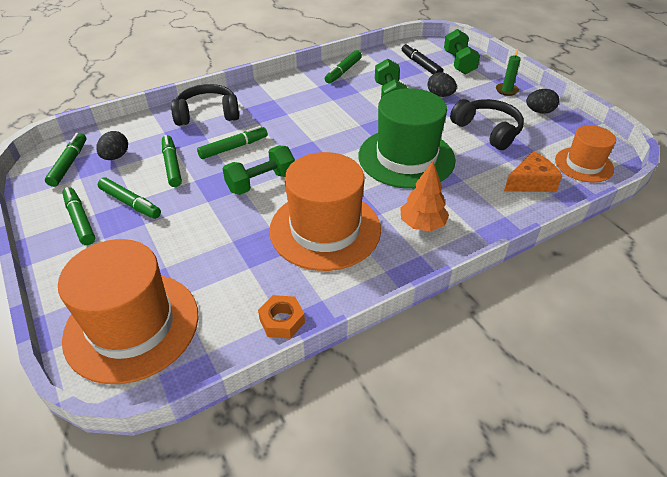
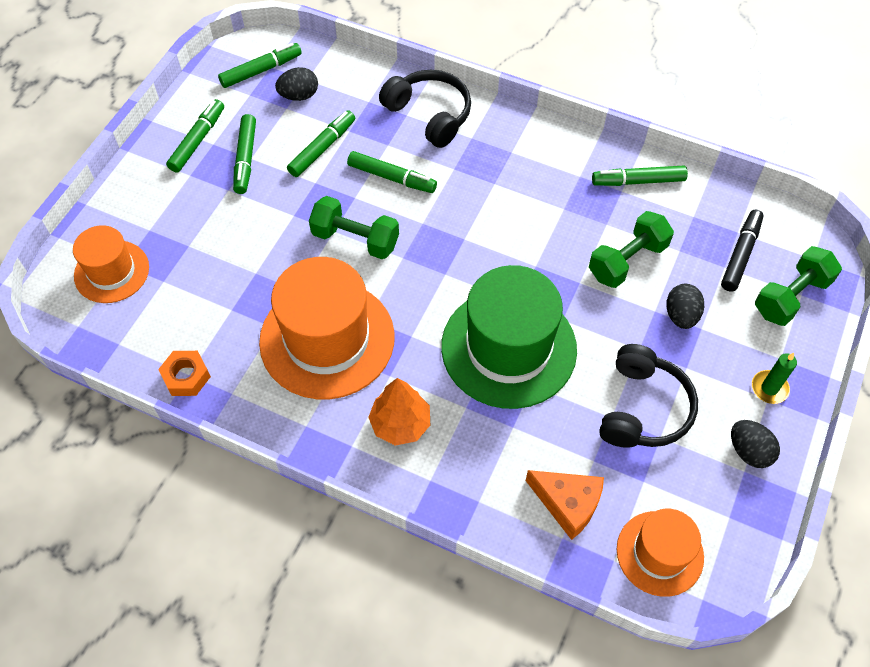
camera: 55 degrees right, 15 degrees up
orange hat [58,239,198,384] -> orange hat [73,225,149,303], size x0.57

